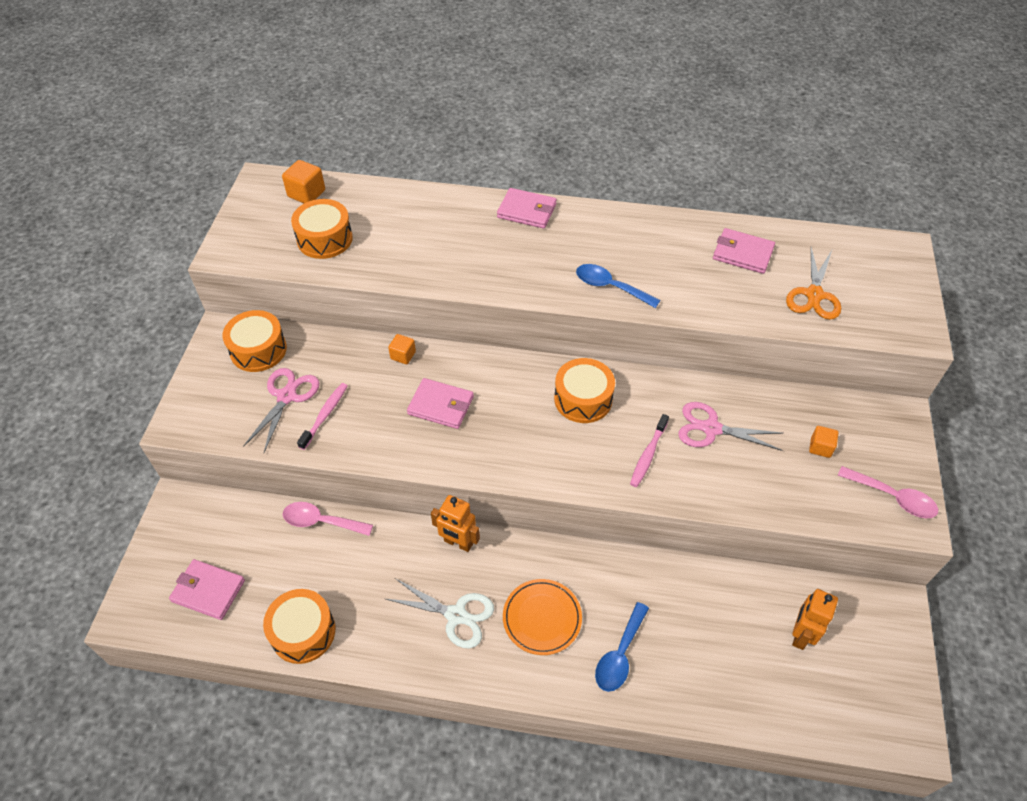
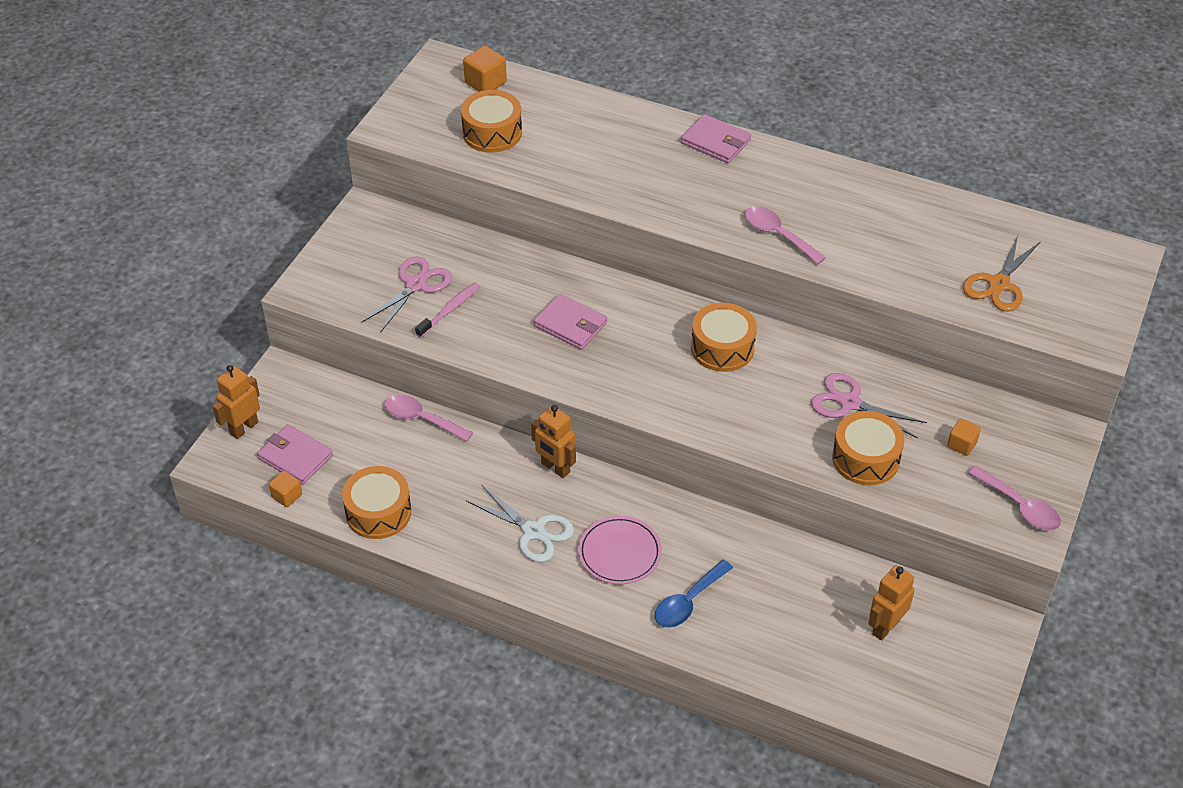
camera: 15 degrees right, 5 degrees down
orange drum [223,310,287,372] -> orange drum moved to [832,411,905,485]
orange cube [388,334,416,364] -> orange cube moved to [269,471,302,507]
orange plate [503,579,582,655] -> pink plate [578,516,662,585]
blue spoon [576,264,660,308] -> pink spoon [745,206,826,264]
pink toothbrush [630,414,669,487] -> none
pink wallet [713,228,775,274] -> none
none -> orange robot [212,365,260,439]

